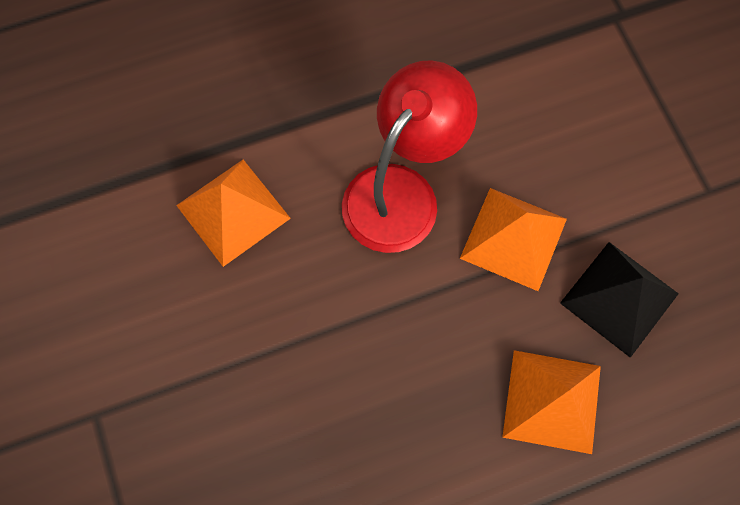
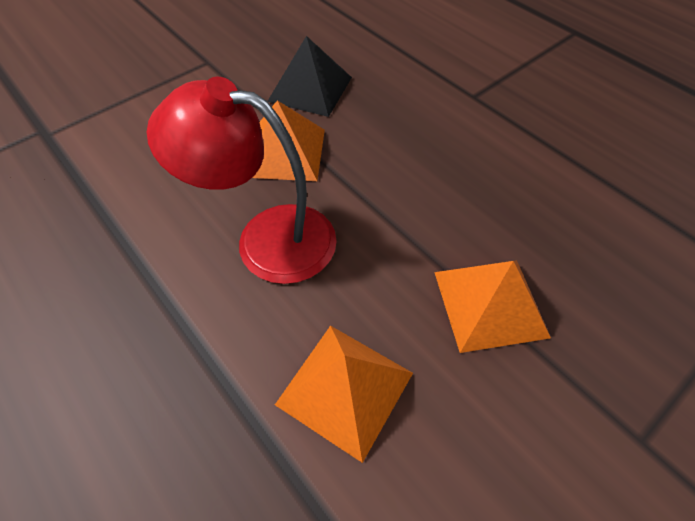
camera: 110 degrees left, 15 degrees down
orange pyramid [502,350,601,454] -> orange pyramid moved to [434,260,551,353]

